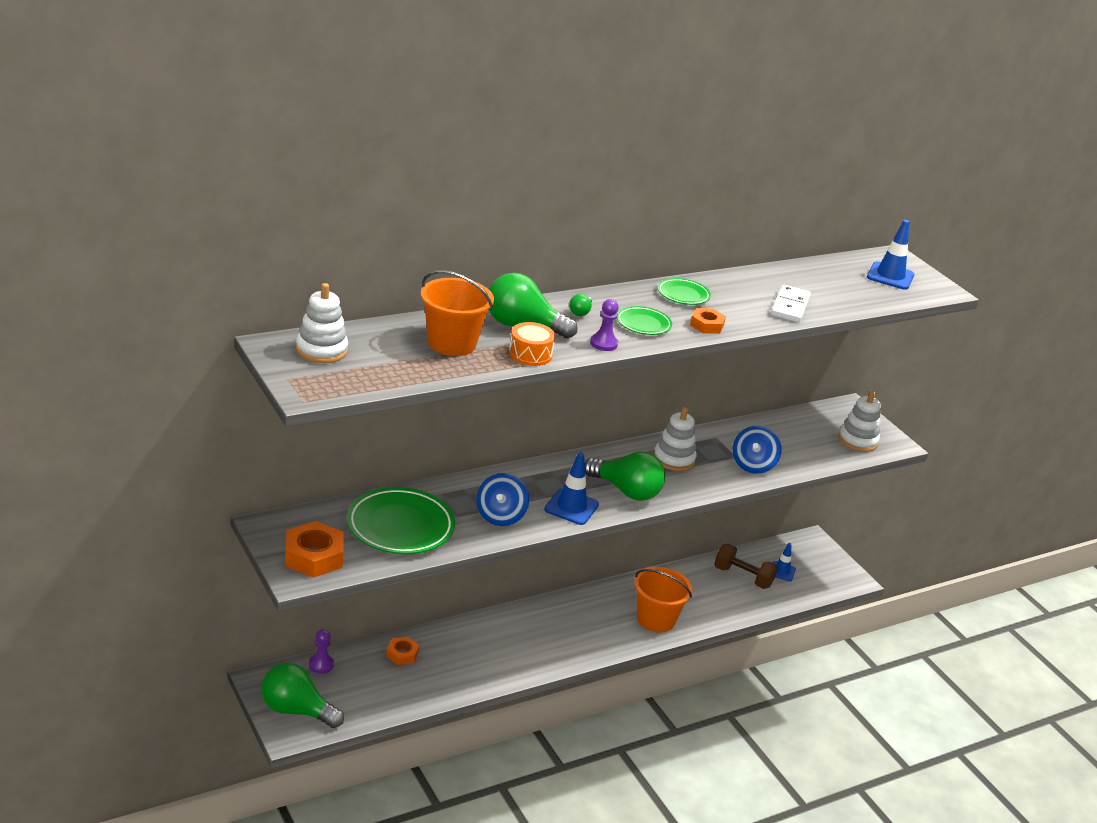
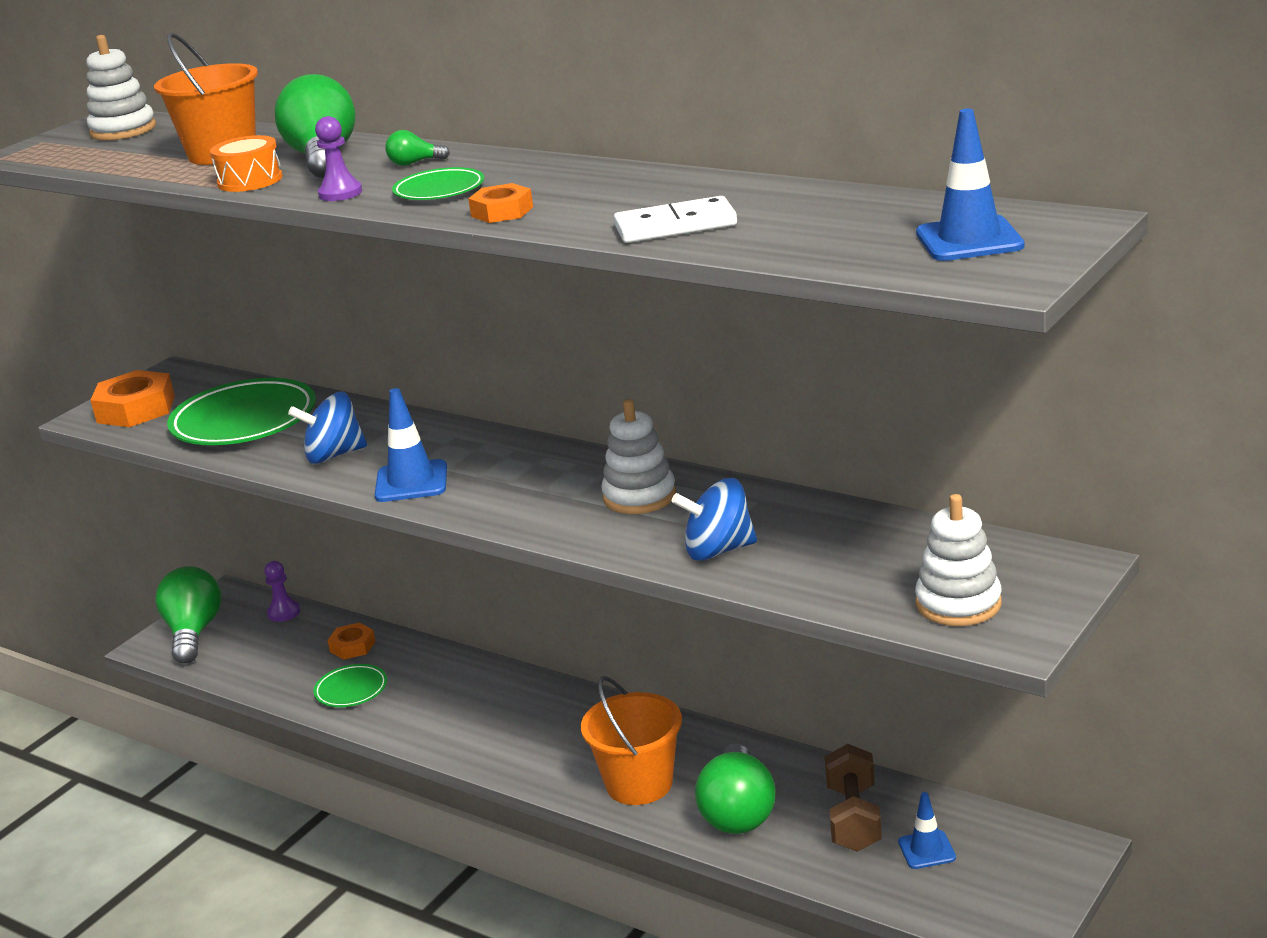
camera: 70 degrees right, 5 degrees down
green light bulb [585,452,665,501] -> green light bulb moved to [695,743,776,834]
green plate [658,278,711,305] -> green plate moved to [313,664,387,707]

